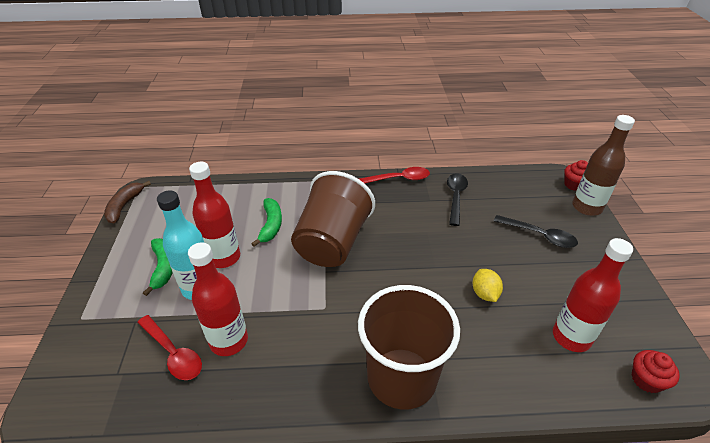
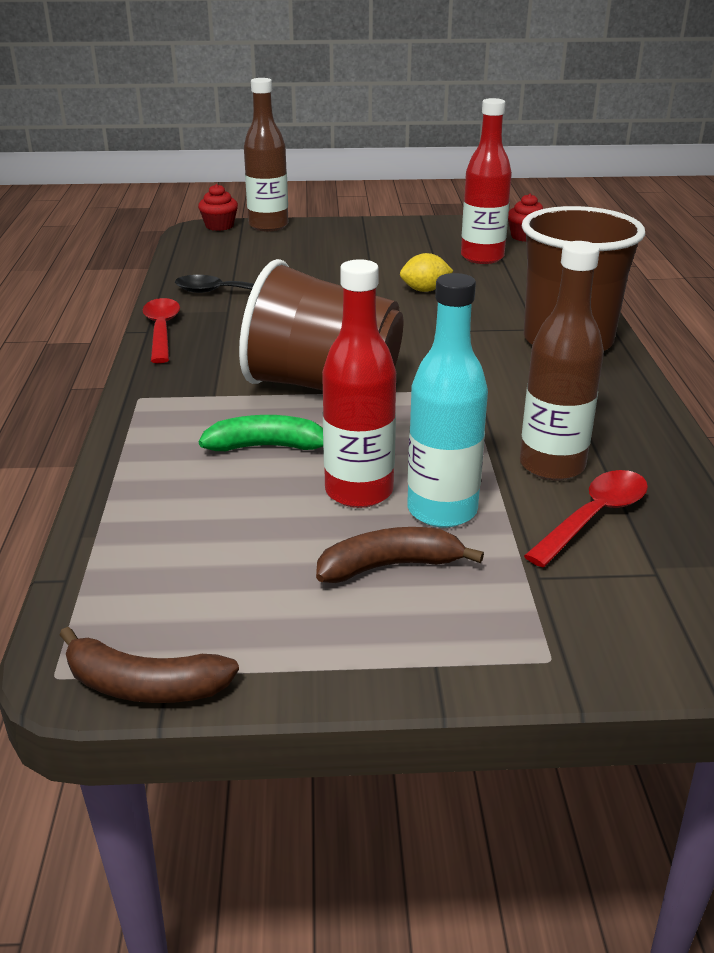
camera: 90 degrees left, 10 degrees down
green banana [143,238,173,296] -> brown banana [316,527,484,583]
red bottle [188,243,248,356] -> brown bottle [520,241,604,480]
black spoon [494,215,578,248] -> none

